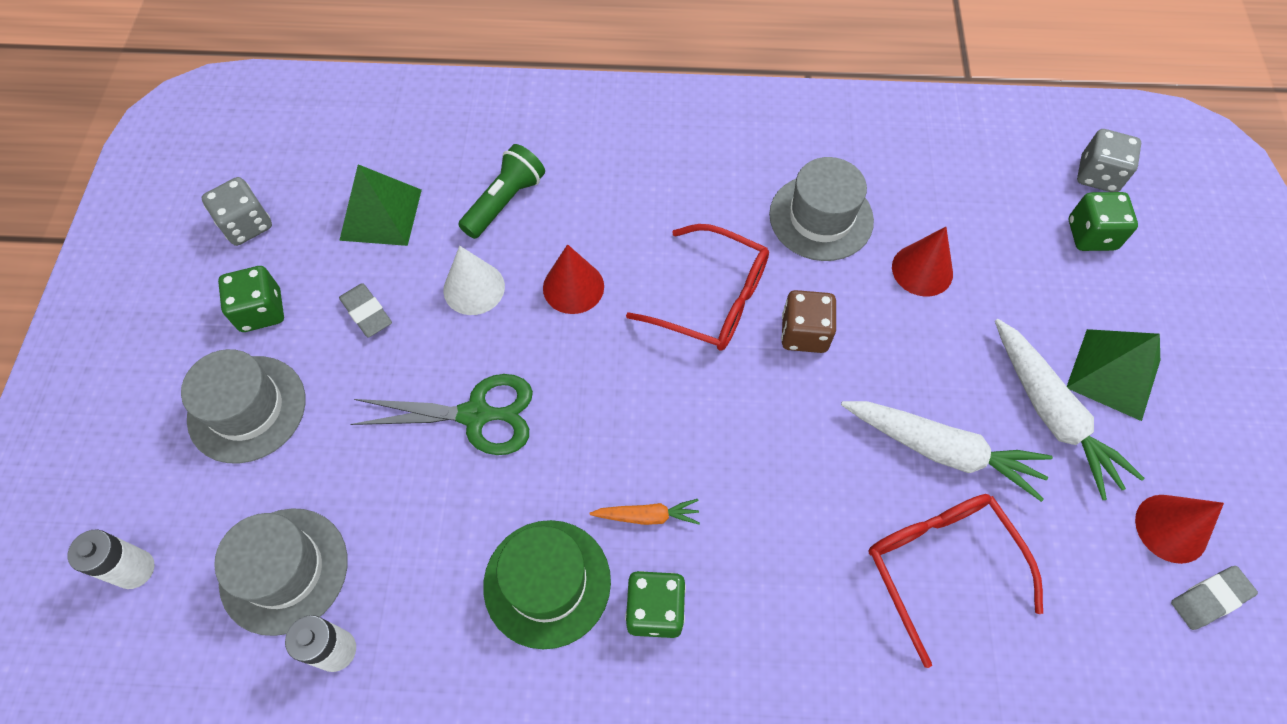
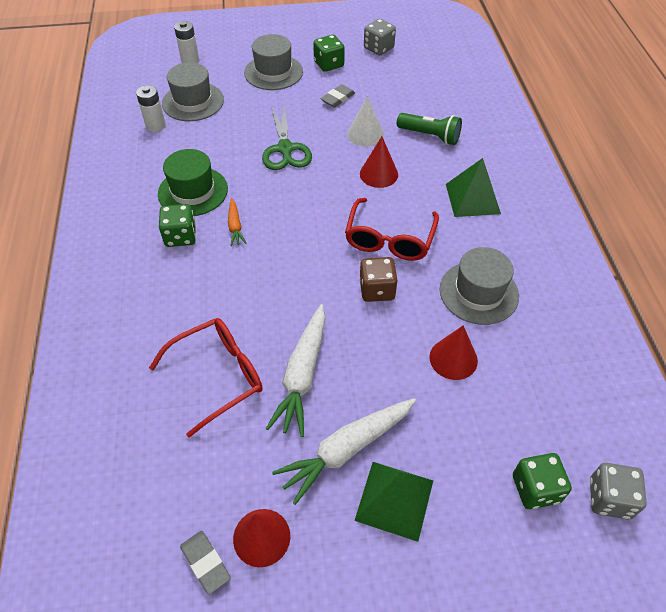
camera: 80 degrees right, 10 degrees down
green pyramid [339,164,422,246] -> green pyramid moved to [446,158,501,217]

